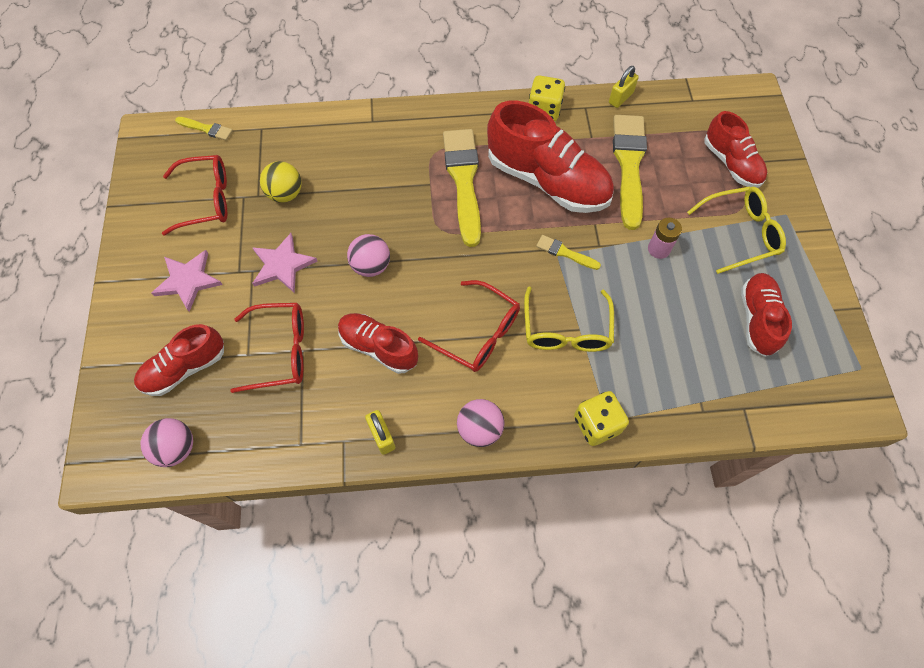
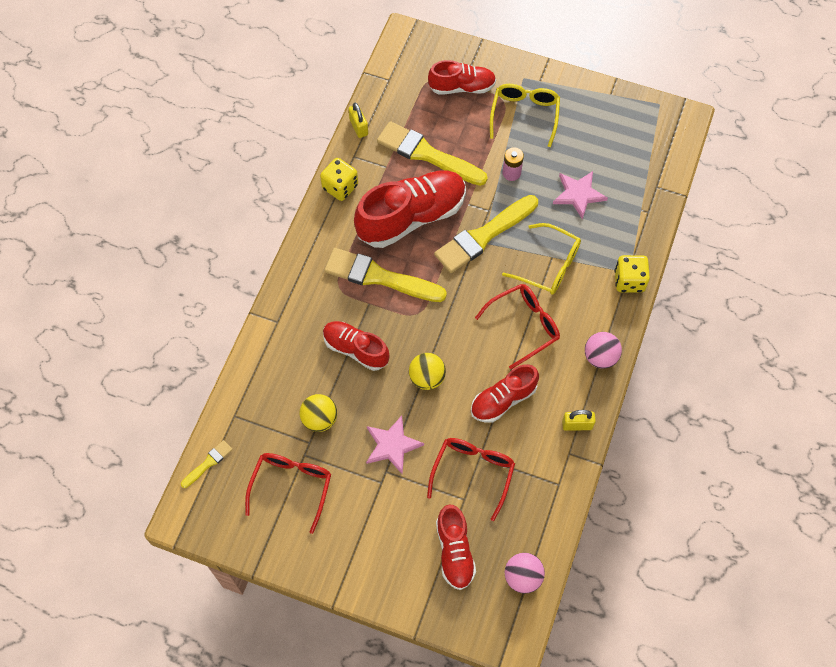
camera: 65 degrees left, 0 degrees up
pink star [152,250,223,312] -> pink star moved to [553,171,608,220]
pink ball [347,234,390,277] -> yellow ball [409,353,446,390]
yellow brush [536,235,601,270] -> yellow brush [434,195,538,273], size x2.18
red shoe [741,273,792,357] -> red shoe moved to [323,321,389,371]

